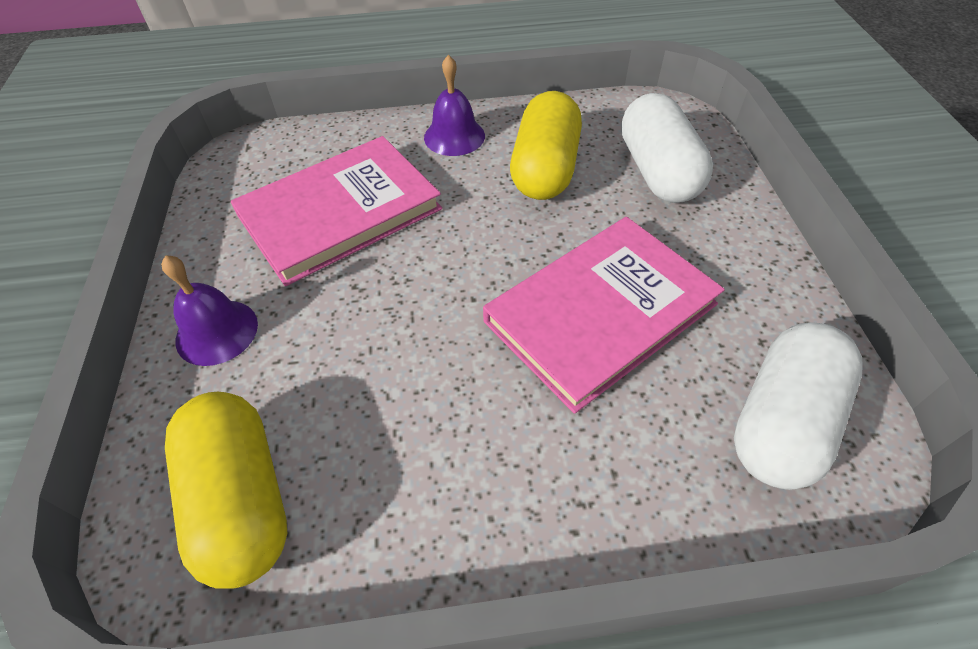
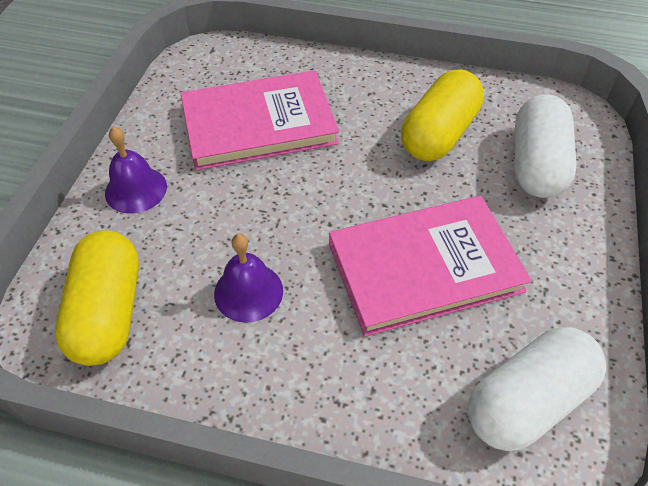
camera: 20 degrees right, 0 degrees up
purple bell [424,55,485,156] -> purple bell moved to [214,234,283,323]

